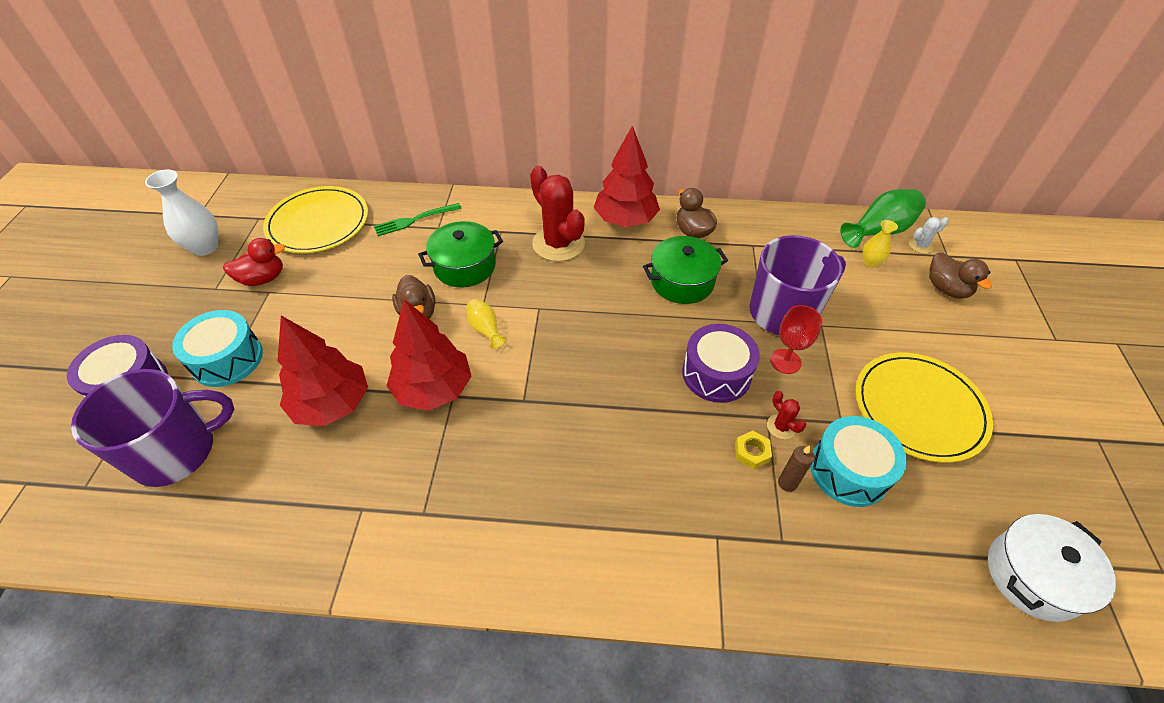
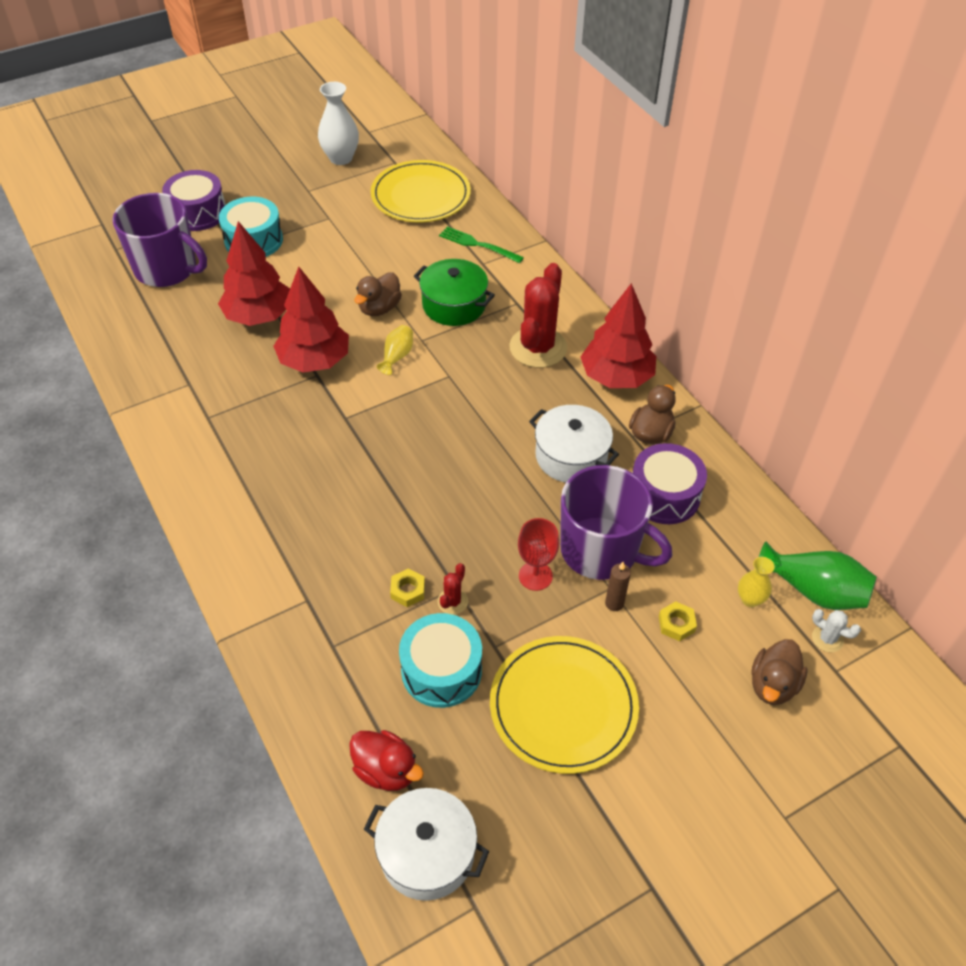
camera: 55 degrees right, 0 degrees up
red duck [223,238,285,286] -> red duck moved to [349,730,424,791]
green pot [643,236,728,304] -> white pot [529,405,619,483]
purple drum [682,324,760,403] -> purple drum moved to [633,443,707,524]
brown candle [778,445,815,492] -> brown candle moved to [605,562,631,611]
none -> yellow nut [659,601,697,641]

